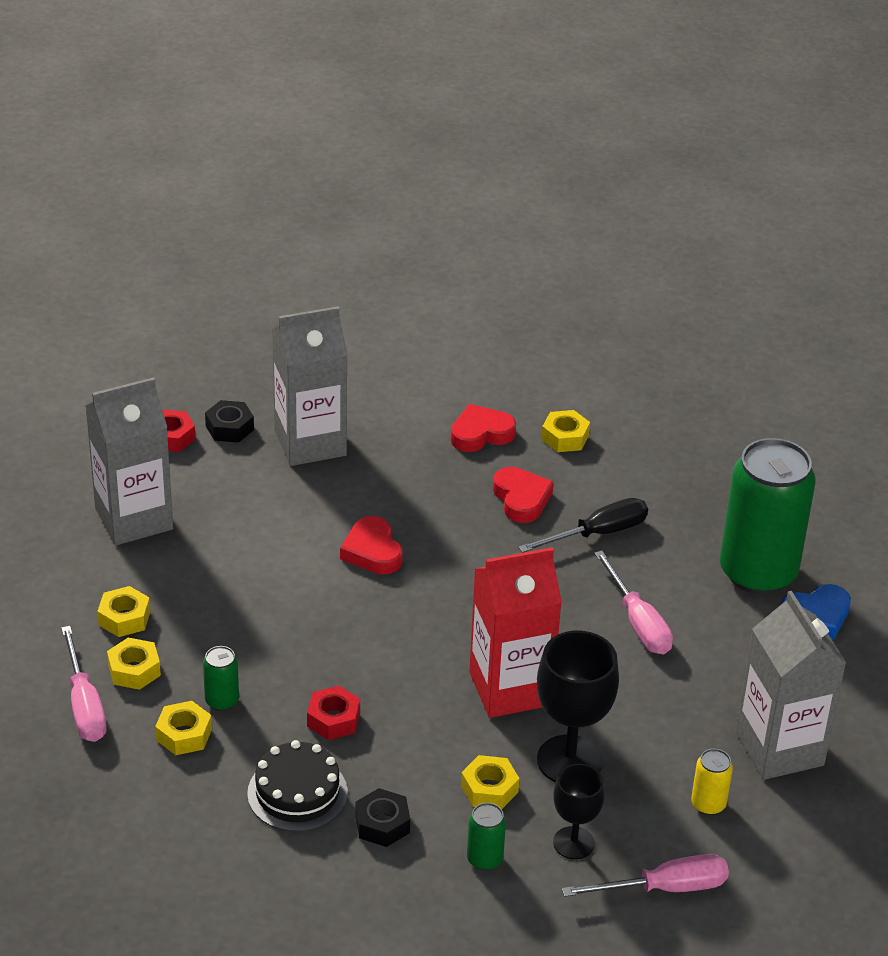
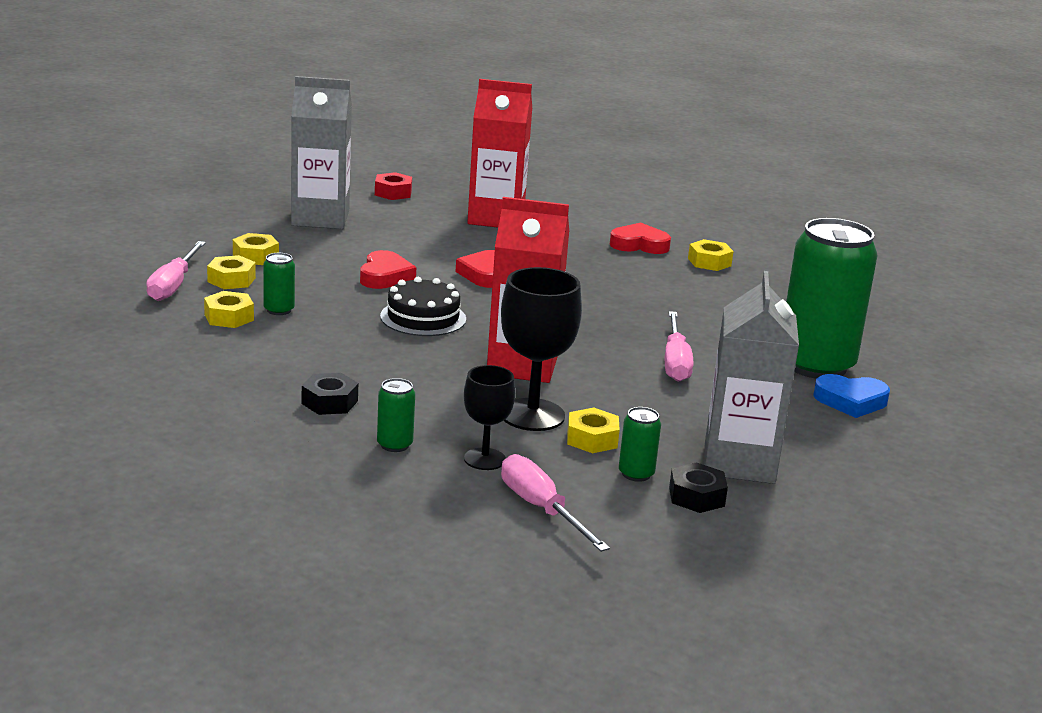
camera: 25 degrees right, 15 degrees down
black nut [205,400,254,443] -> black nut moved to [669,462,728,513]
black cake [247,740,348,832] -> black cake moved to [380,277,466,336]
grey carton [272,306,348,466] -> red carton [467,79,532,227]
red nut [307,686,360,740] -> none
yellow nut [461,755,519,809] -> yellow nut moved to [567,408,620,453]
red heart [493,467,554,523] -> red heart moved to [360,250,416,289]
black screwdriver [518,498,648,553] -> none
pink screwdriver [562,854,729,897] -> pink screwdriver turned 135 degrees counterclockwise [501,454,610,552]
yellow can [691,749,733,815] -> green can [619,407,661,482]

